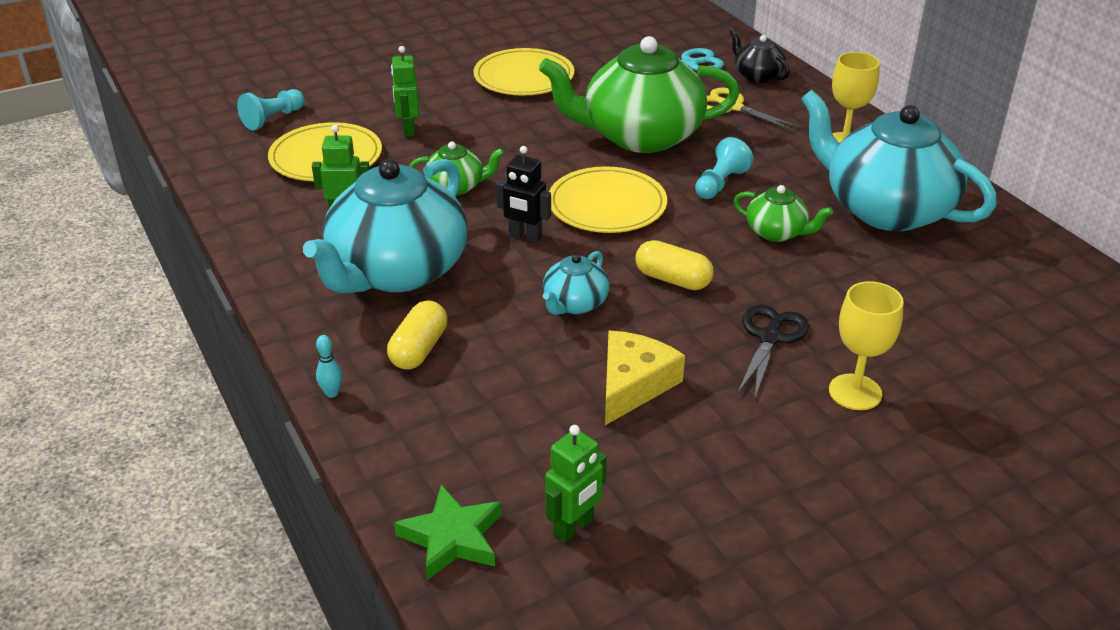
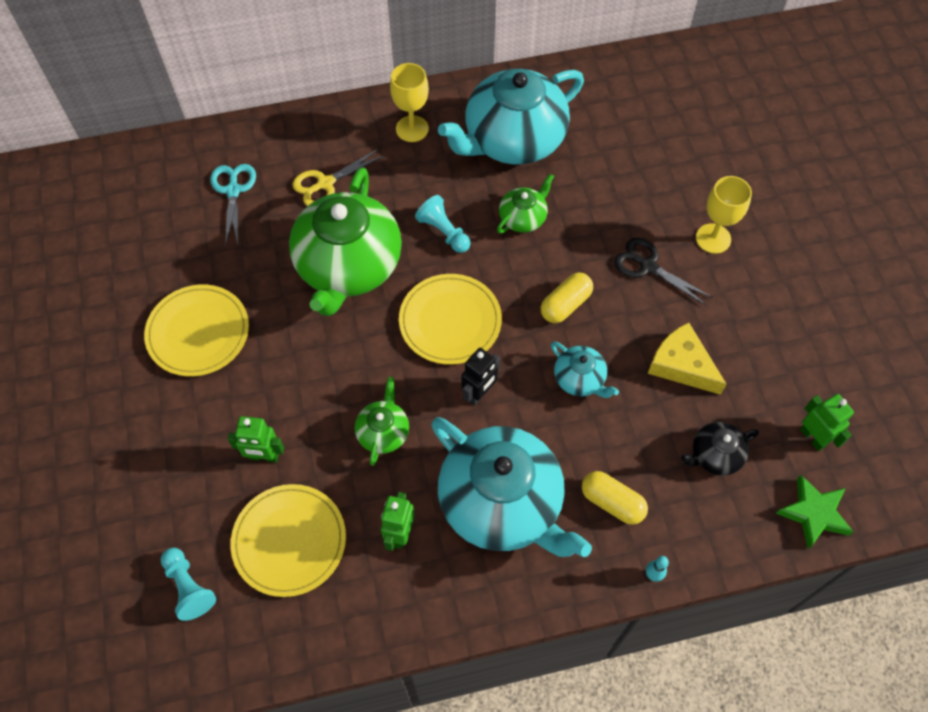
camera: 75 degrees left, 25 degrees up
black teapot [730,29,790,83] -> black teapot moved to [681,422,759,476]

